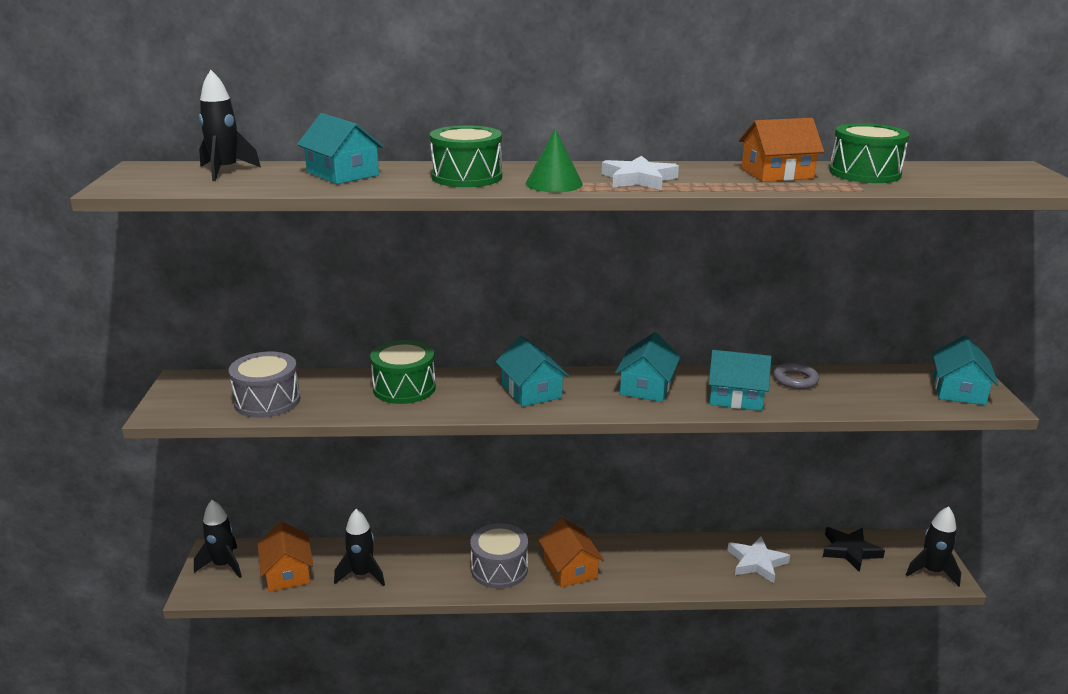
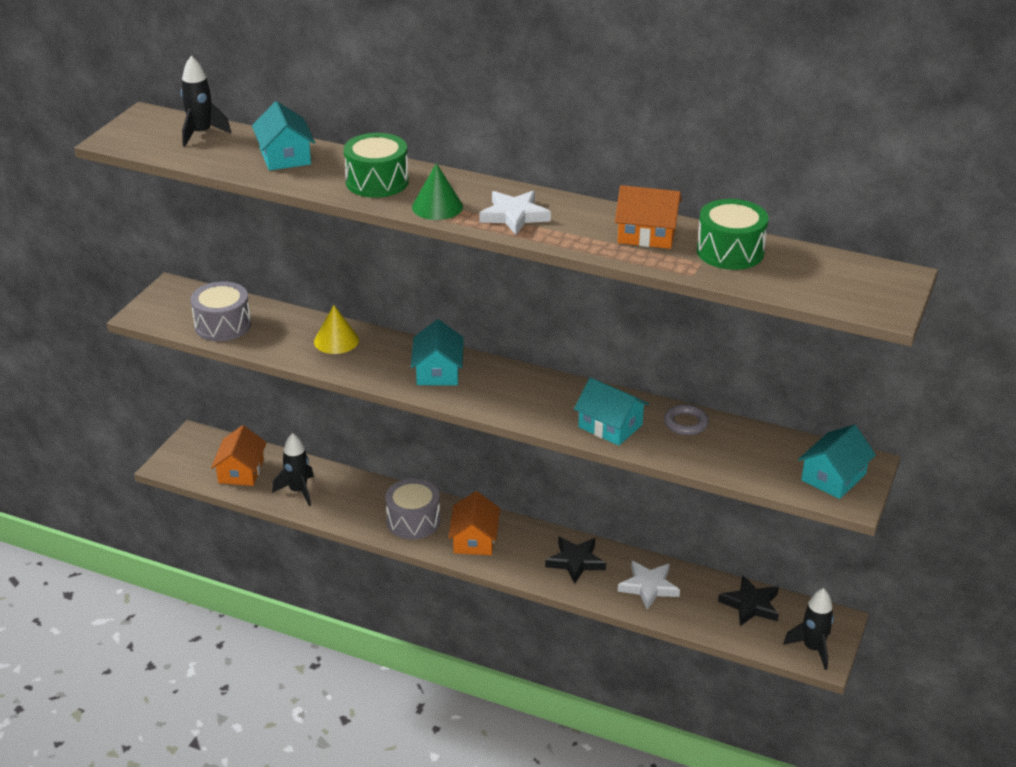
camera: 25 degrees right, 10 degrees up
black rocket [194,500,242,578] -> none
green drum [370,340,436,404] -> yellow cone [314,305,359,354]
turquoise house [615,332,680,402] -> none
none -> black star [545,537,606,584]

